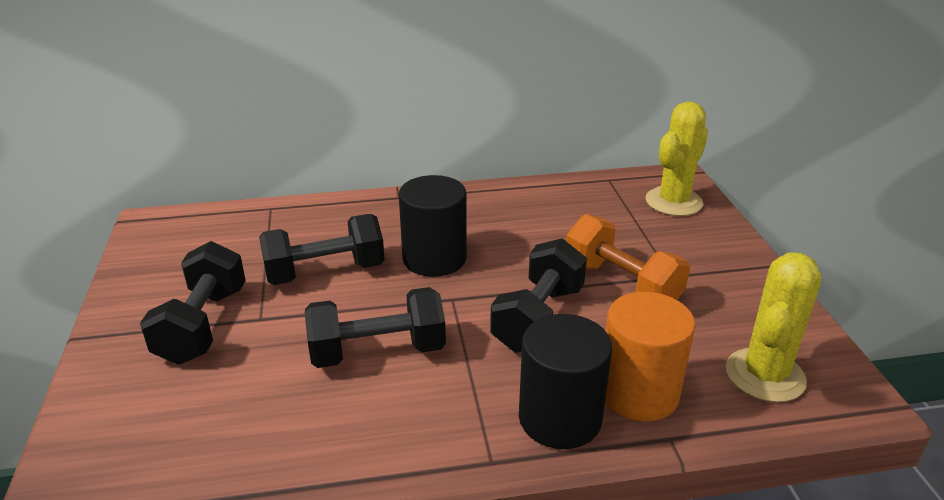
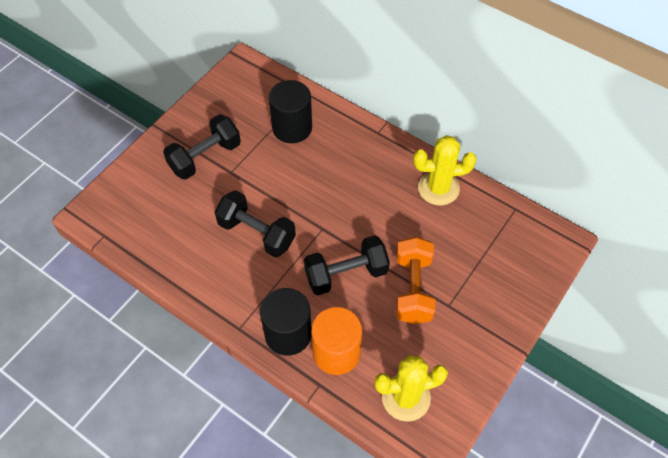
camera: 45 degrees right, 25 degrees up
black dumbbell [259,214,385,285] -> none
black cylinder [399,175,467,277] -> black cylinder moved to [269,80,312,143]
yellow cactus [645,101,708,216] -> yellow cactus moved to [413,135,477,205]

